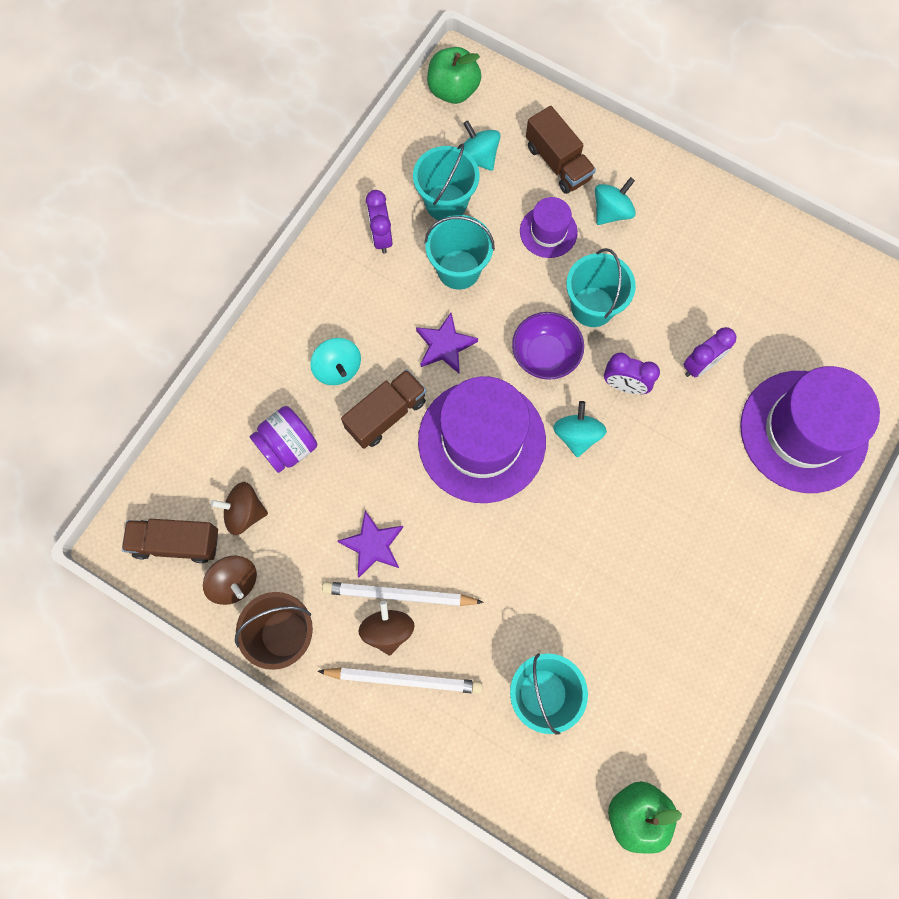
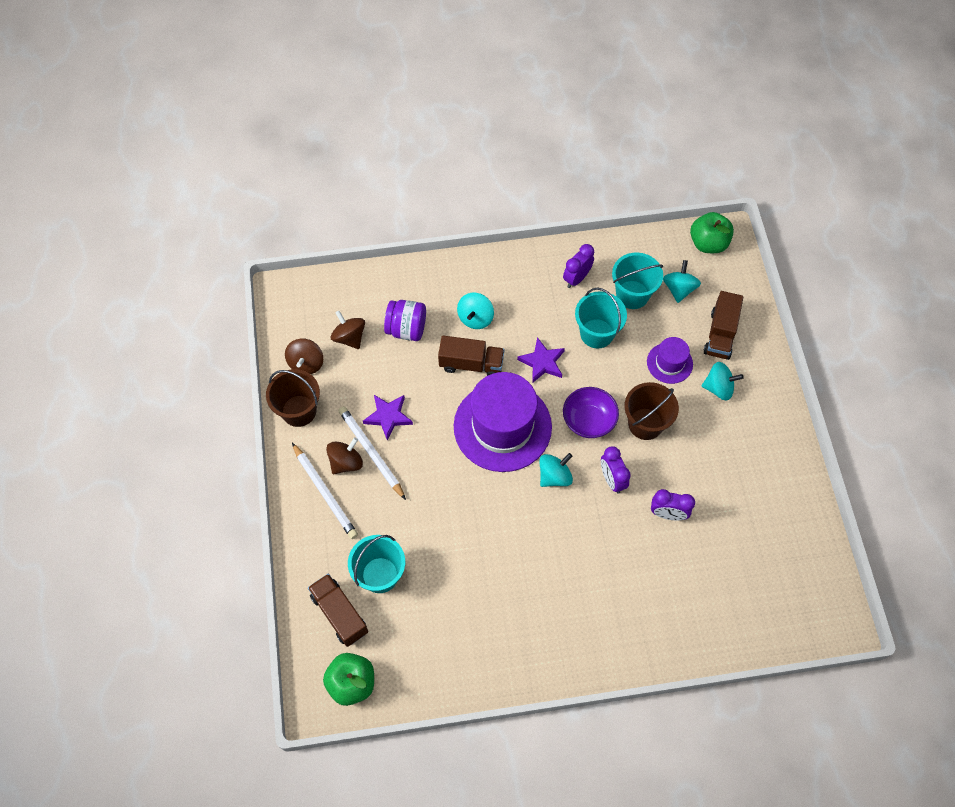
camera: 50 degrees right, 10 degrees down
brown truck [122,519,218,563] -> brown truck moved to [308,574,368,647]
turquoise bucket [566,248,636,327] -> brown bucket [624,382,679,440]
purple hat [740,366,880,493] -> none

